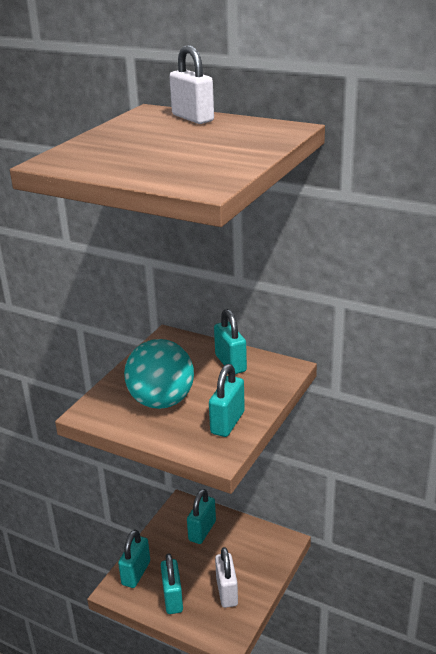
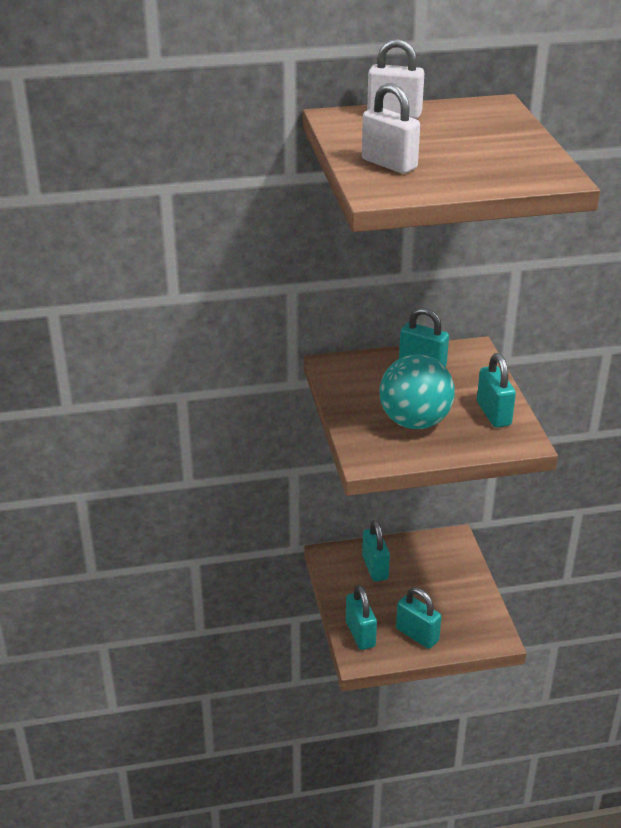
camera: 40 degrees left, 5 degrees up
white padlock [215,547,238,608] -> white padlock moved to [362,83,420,174]

